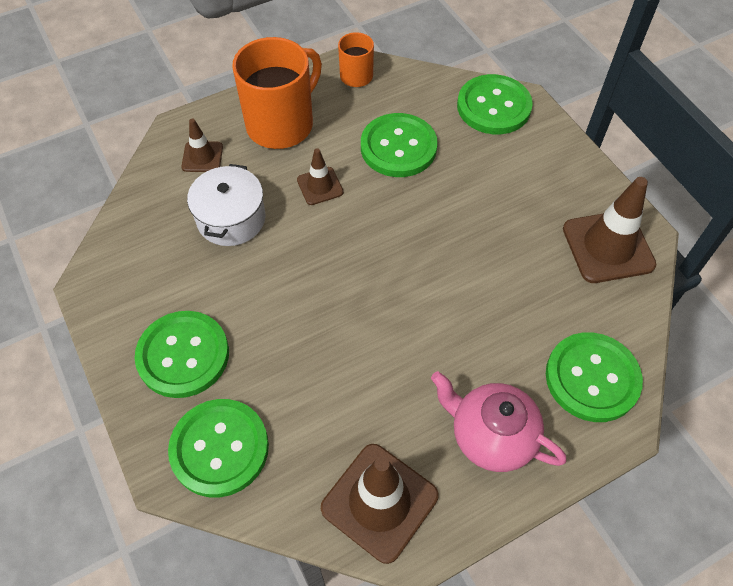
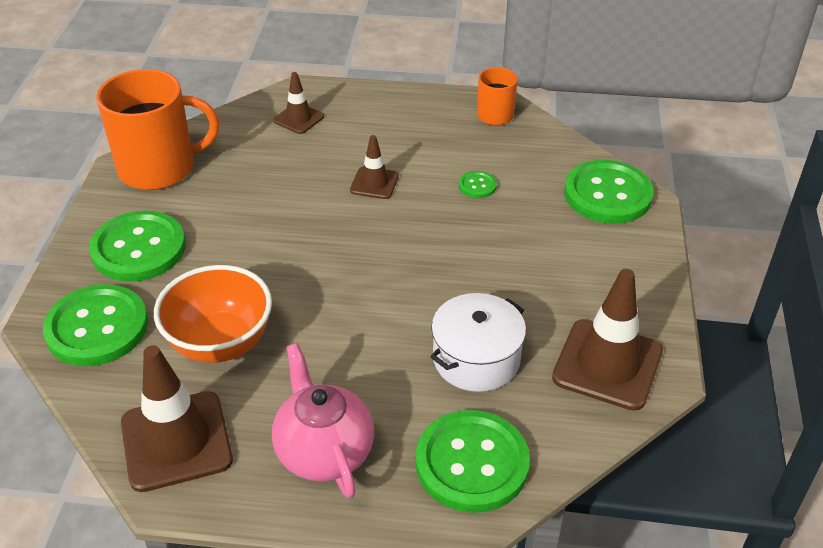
camera: 35 degrees right, 15 degrees down
white pot [187,164,265,246] -> white pot moved to [430,293,526,392]
orange mug [232,37,322,149] -> orange mug moved to [96,69,219,190]
green button [361,113,438,177] -> green button [459,171,497,198], size x0.44
none -> orange bowl [154,265,272,363]

